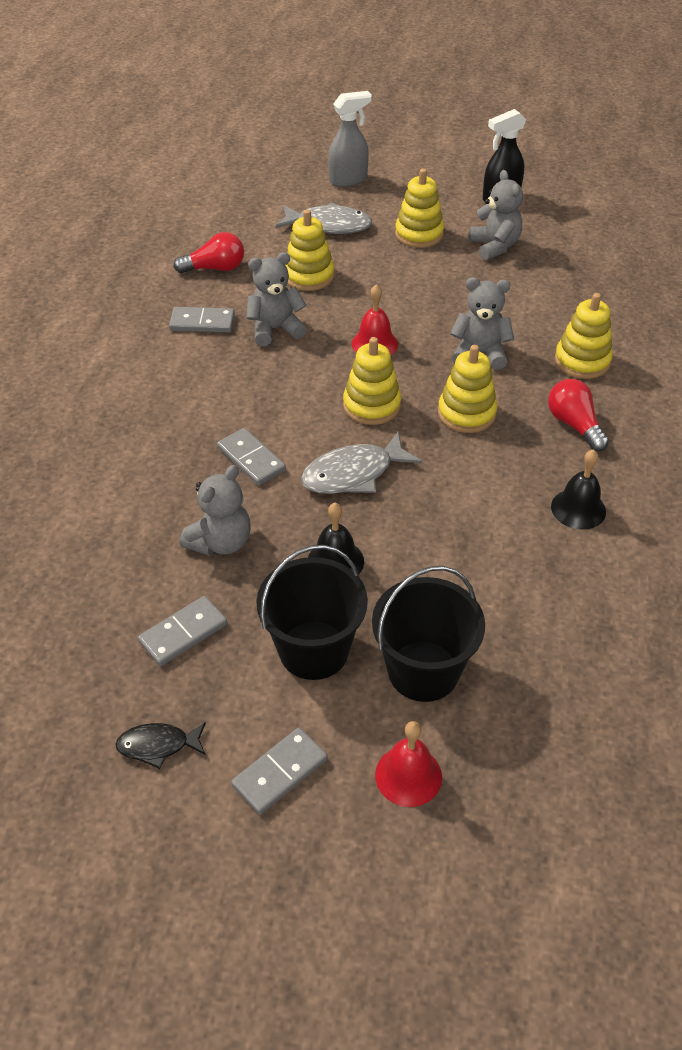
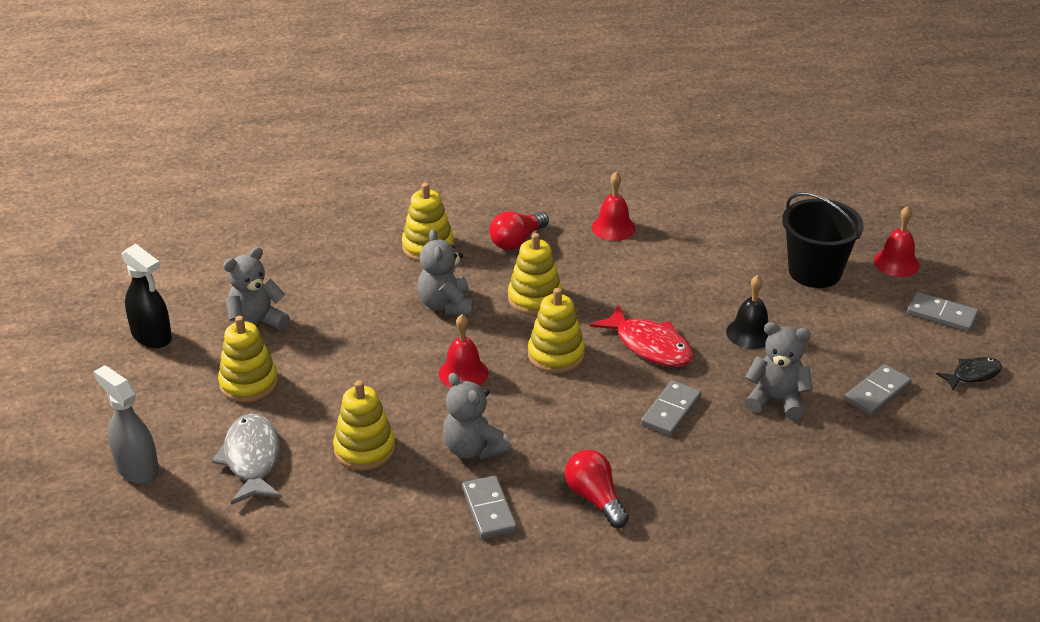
camera: 110 degrees left, 10 degrees down
black fish [115,722,206,769] -> black fish turned 90 degrees counterclockwise [936,357,1002,390]
grey domino [138,596,227,666] -> grey domino turned 75 degrees counterclockwise [844,364,912,416]
red light bulb [174,232,244,273] -> red light bulb moved to [565,450,629,528]
black bucket [256,545,368,680] -> none
grey fish [301,432,422,494] -> red fish [590,304,693,367]
black bell [551,449,606,530] -> red bell [592,172,636,241]

